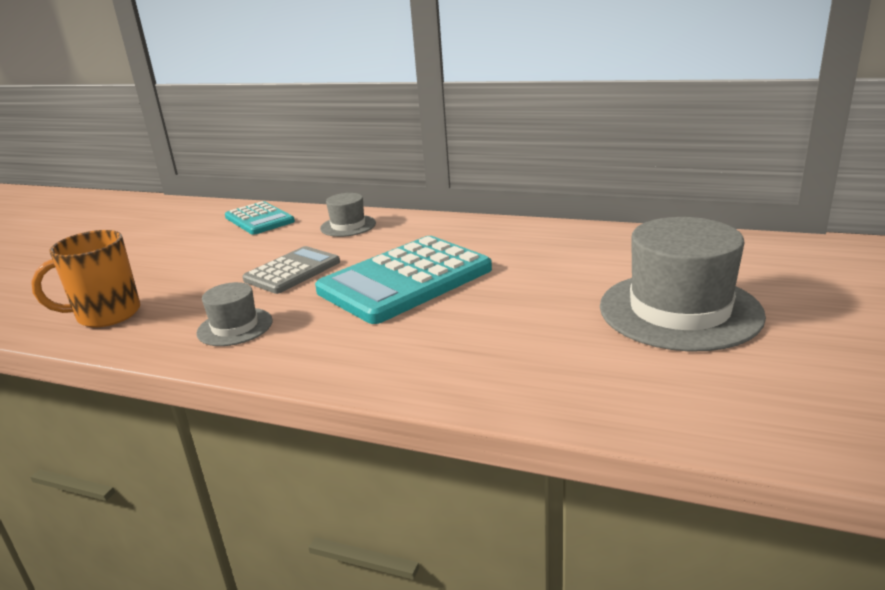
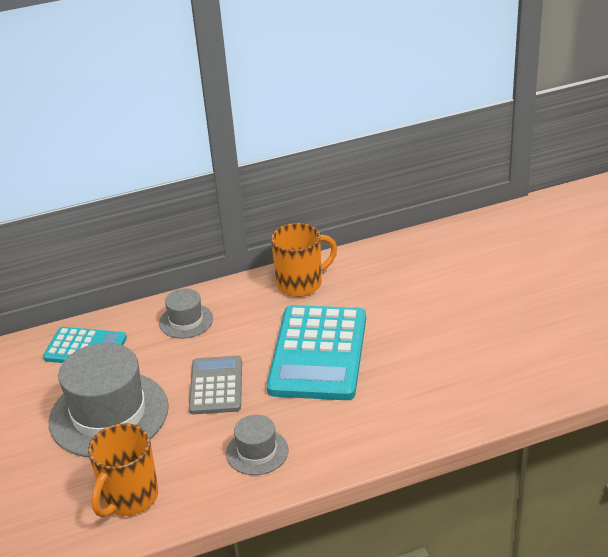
camera: 40 degrees left, 10 degrees up
grey hat [600,217,766,351] -> grey hat moved to [49,343,169,457]
none -> orange mug [271,223,337,297]

